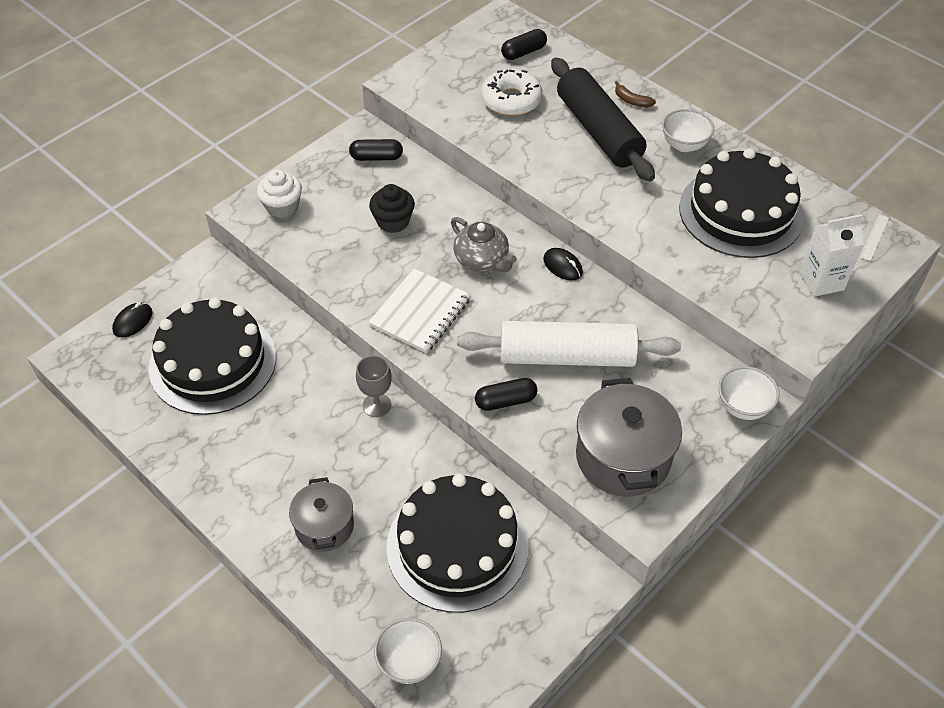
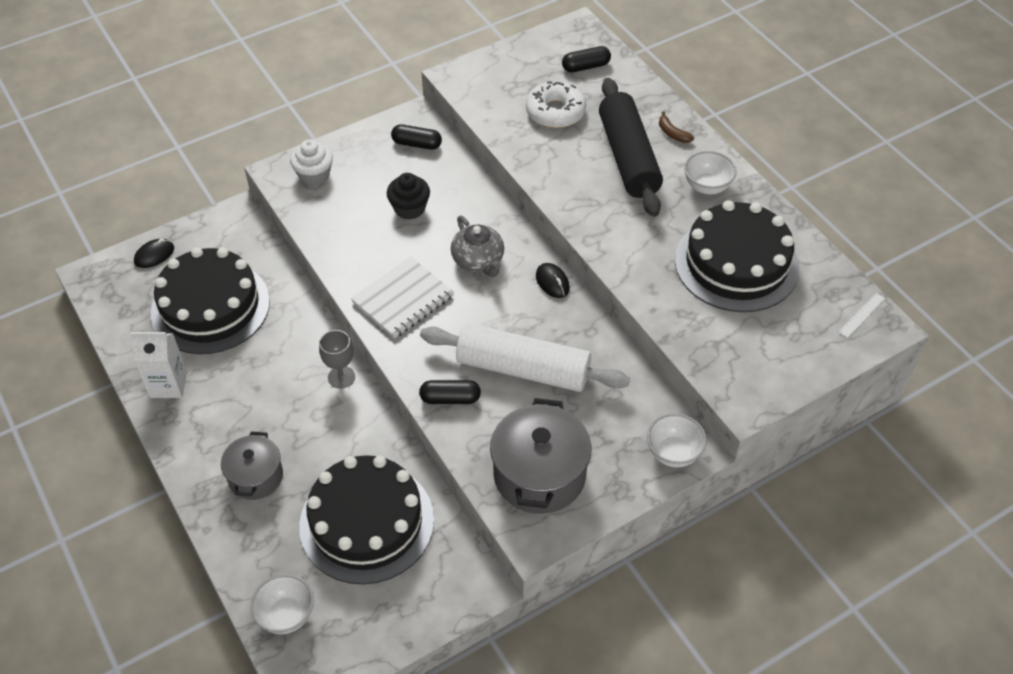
camera: 15 degrees right, 0 degrees up
white carton [799,214,864,297] -> white carton moved to [131,332,187,398]

